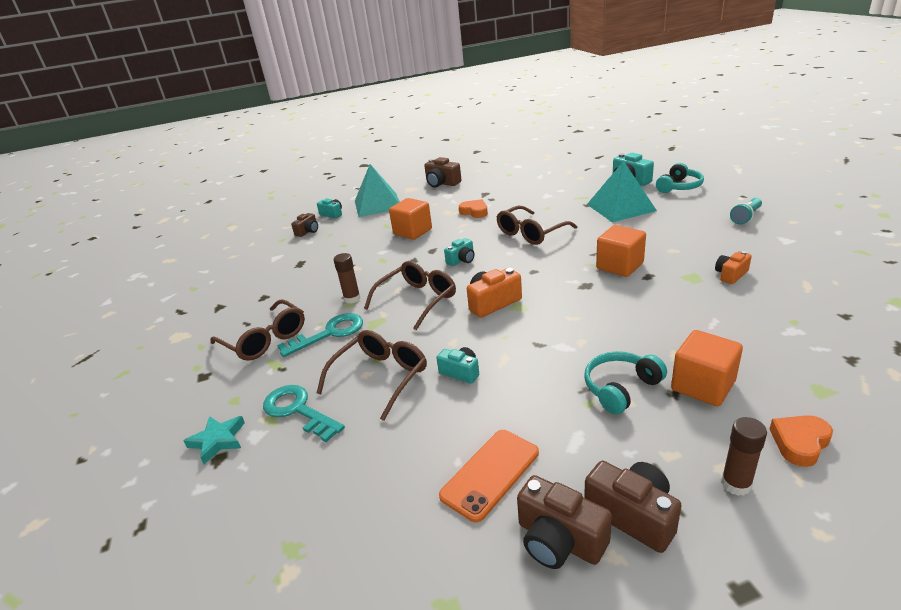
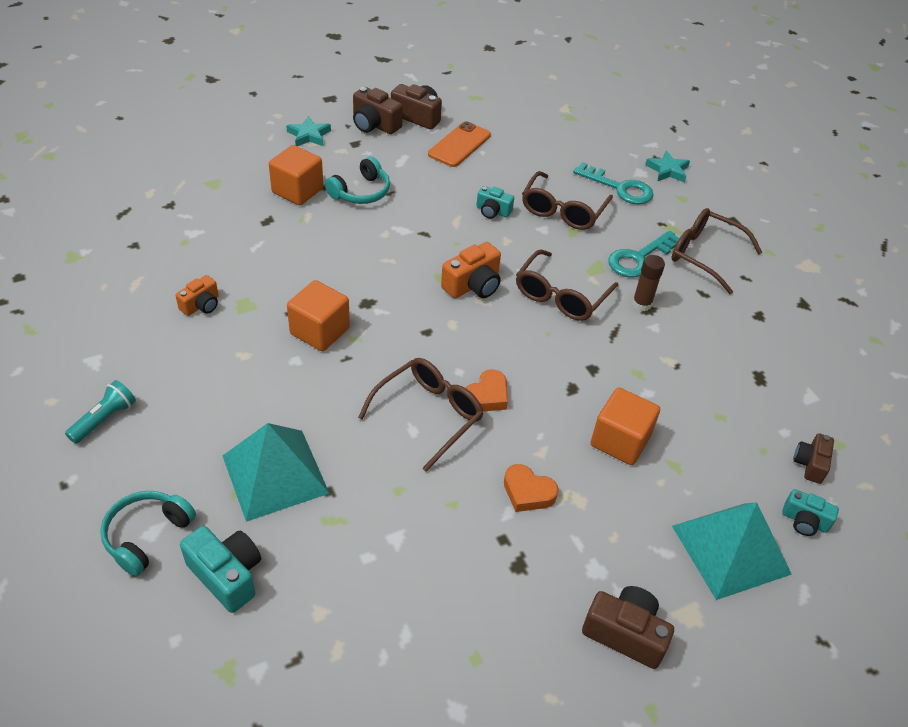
camera: 165 degrees right, 15 degrees up
turquoise camera [444,238,475,266] -> none
brown glue stick [721,417,767,496] -> turquoise star [286,116,331,146]
orange heart [770,415,833,467] -> orange heart moved to [466,369,508,411]

